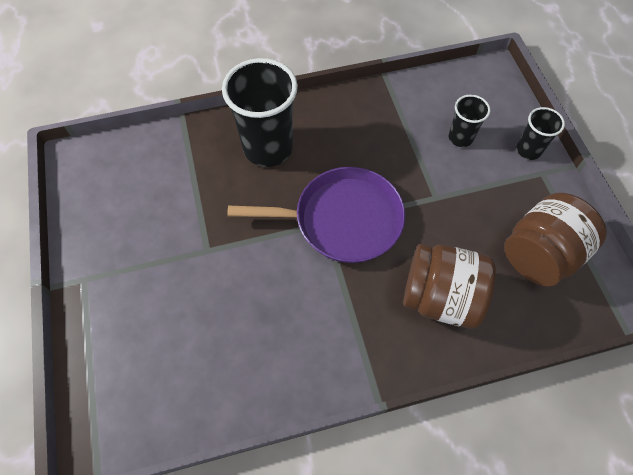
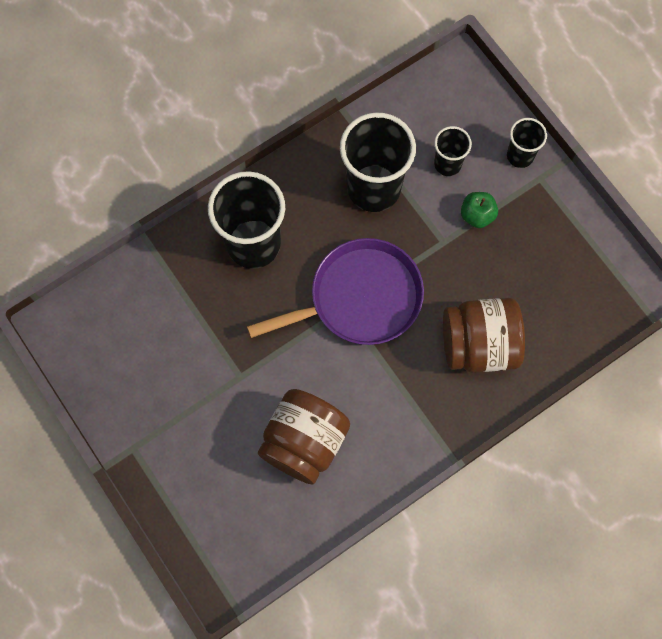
camera: 20 degrees left, 10 degrees up
brown jar [504,193,607,287] -> brown jar moved to [258,389,350,484]
none -> black cup [340,112,416,212]
none -> green apple [461,192,498,228]

